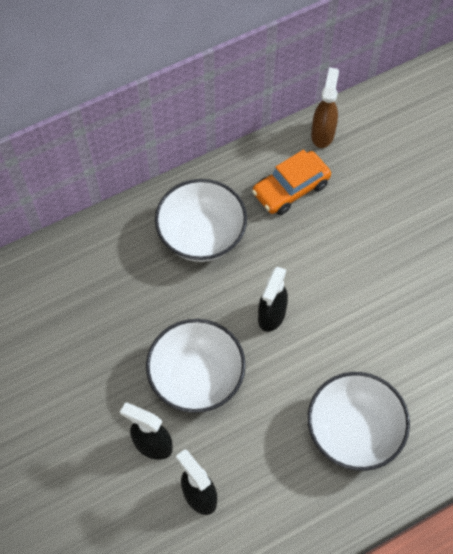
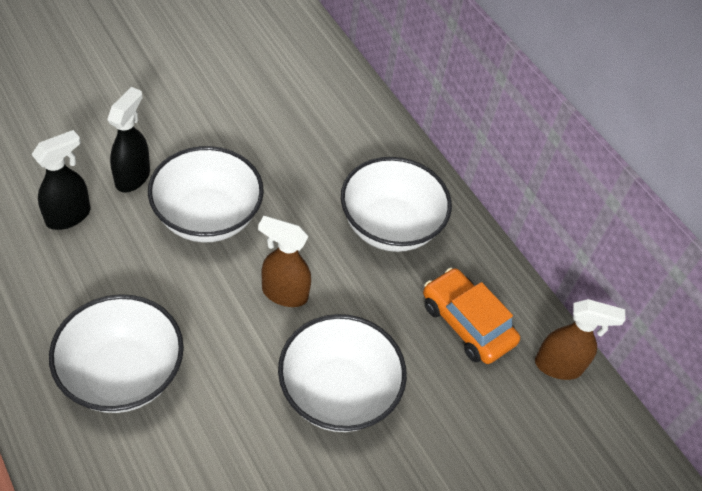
camera: 80 degrees right, 10 degrees down
black spray bottle [258,267,288,332] -> brown spray bottle [258,216,311,307]
none -> white bowl [278,314,407,432]

